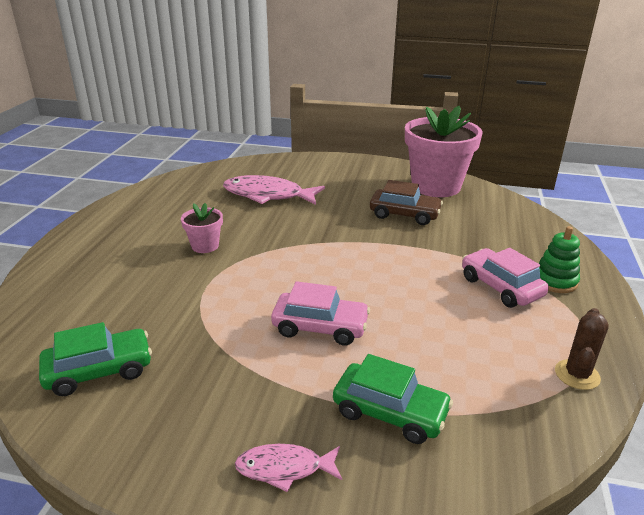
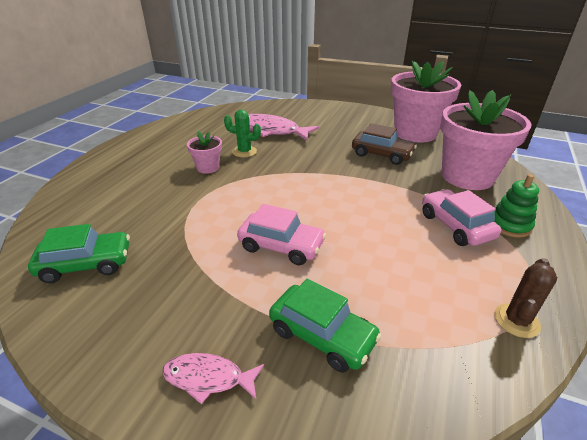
camera: 10 degrees right, 5 degrees up
none -> green cactus [224,110,261,157]
none -> pink flower pot [441,90,532,190]

